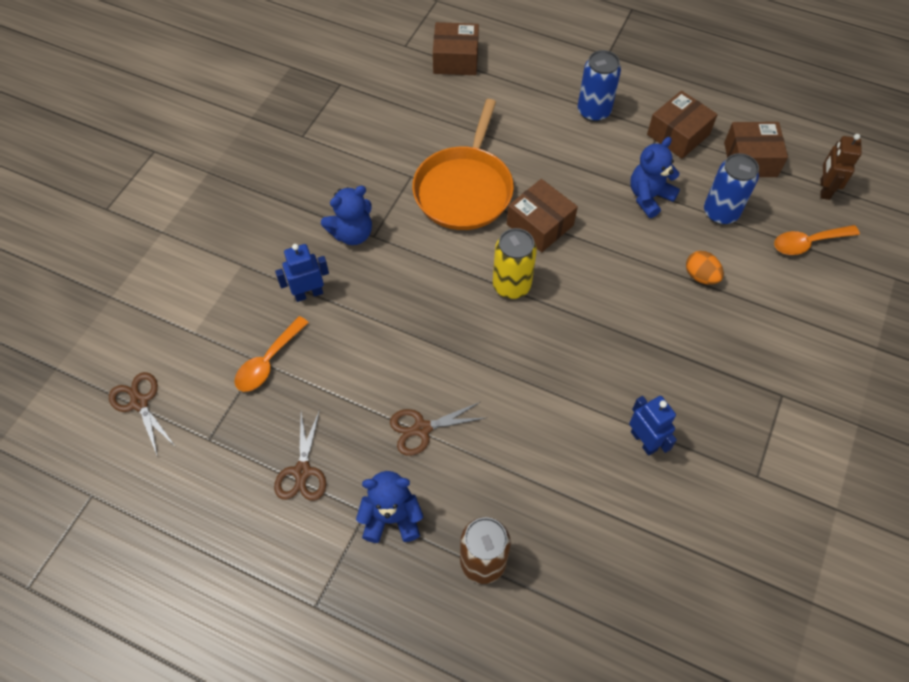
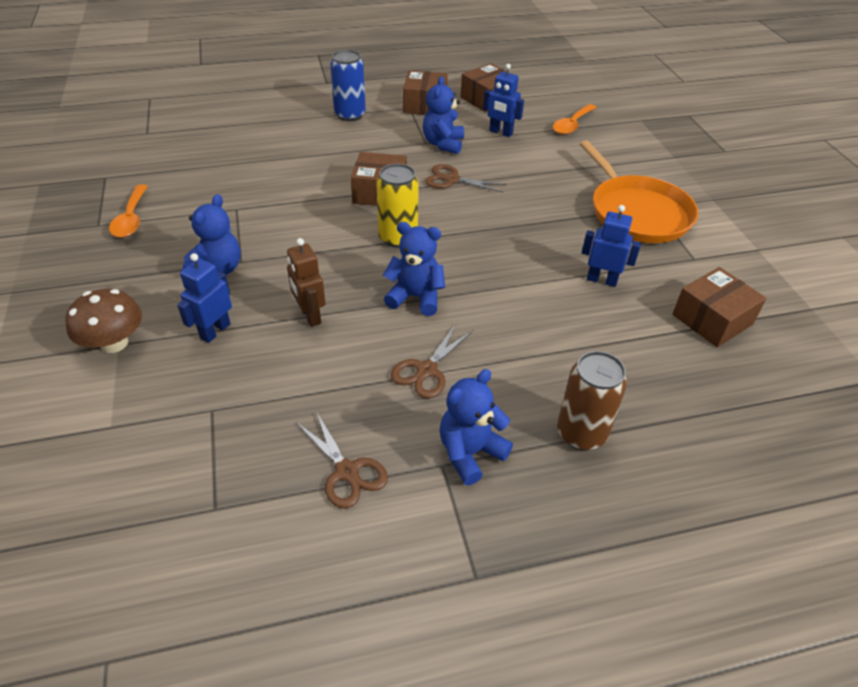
camera: 40 degrees left, 15 degrees down
brown scissors [109,372,175,457] -> brown scissors moved to [425,164,507,193]
orange spoon [234,316,309,392] -> orange spoon moved to [109,185,148,238]
orange pan [412,99,514,230] -> orange pan moved to [580,140,699,243]
brown box [433,22,479,75] -> brown box moved to [672,267,767,347]
orange egg [686,251,724,285] -> none
blue can [704,153,759,225] -> blue robot [483,64,524,137]
brown robot [820,134,862,200] -> brown robot moved to [287,238,326,327]
none -> brown mushroom [65,289,142,353]
none -> blue teddy bear [383,222,445,316]

